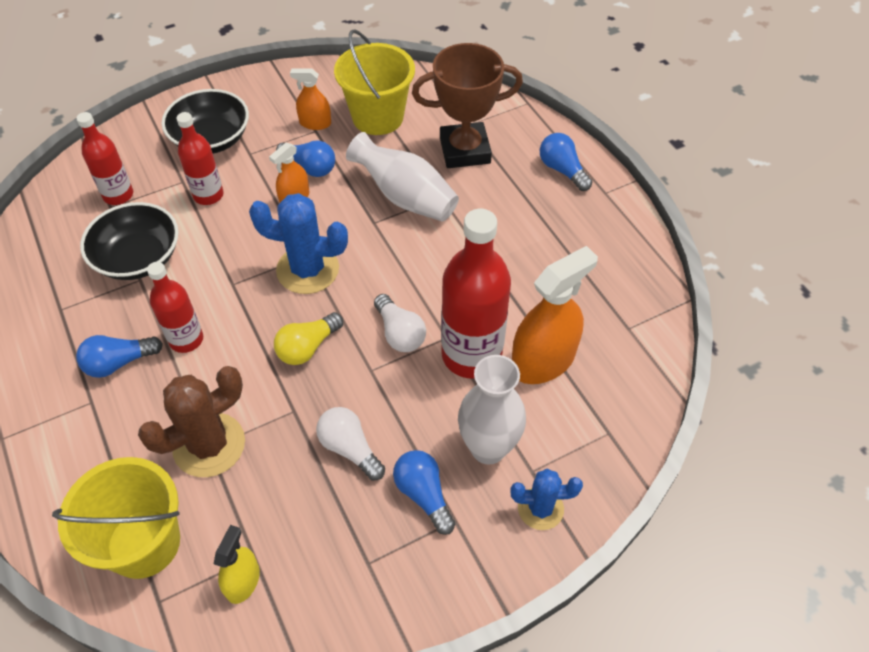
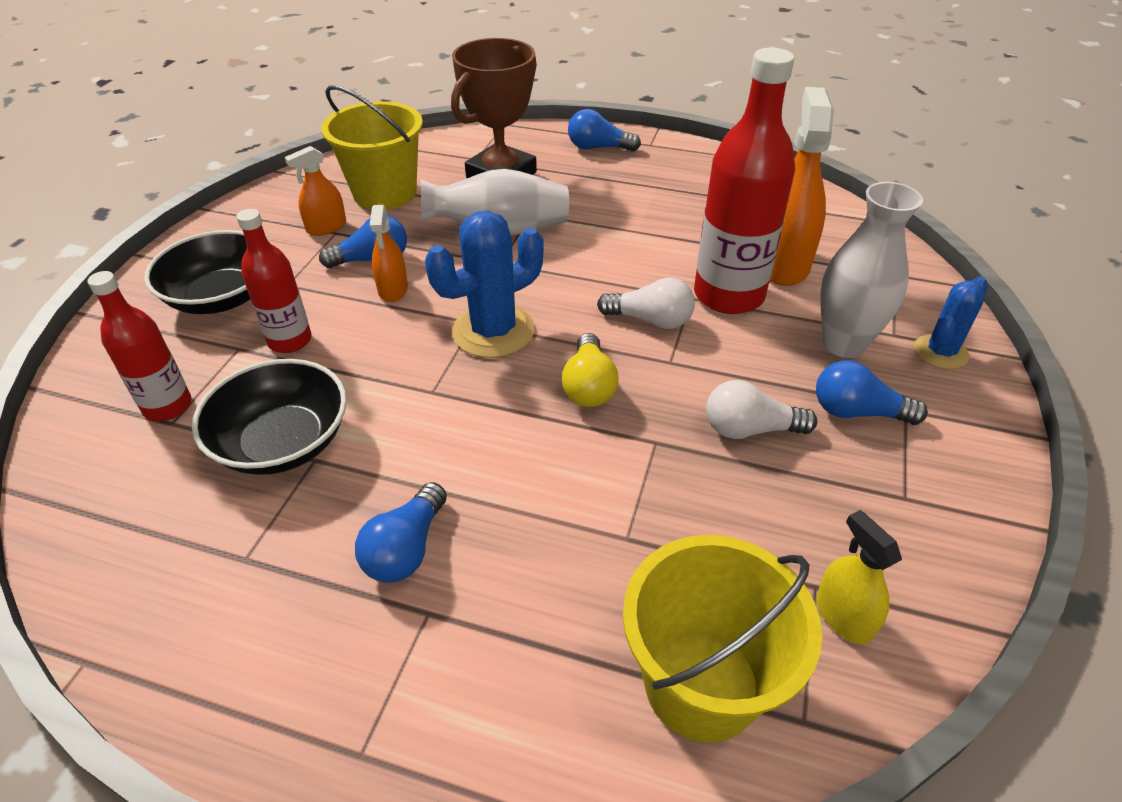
camera: 45 degrees left, 10 degrees down
brown cactus [138,366,245,477] -> none
red bottle [147,262,203,353] -> none

